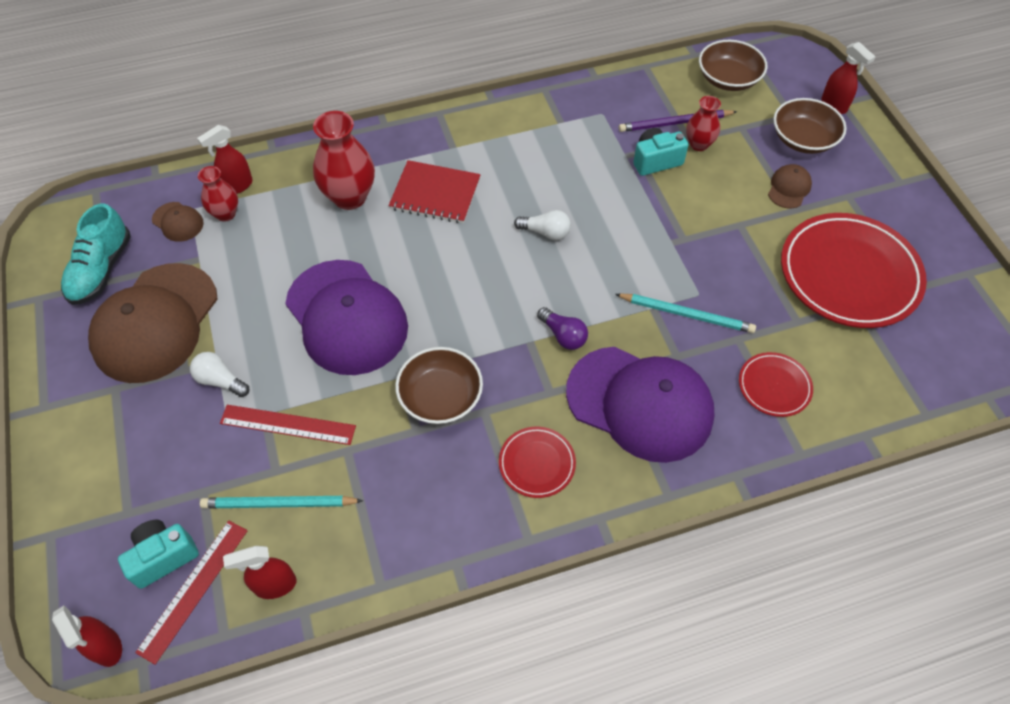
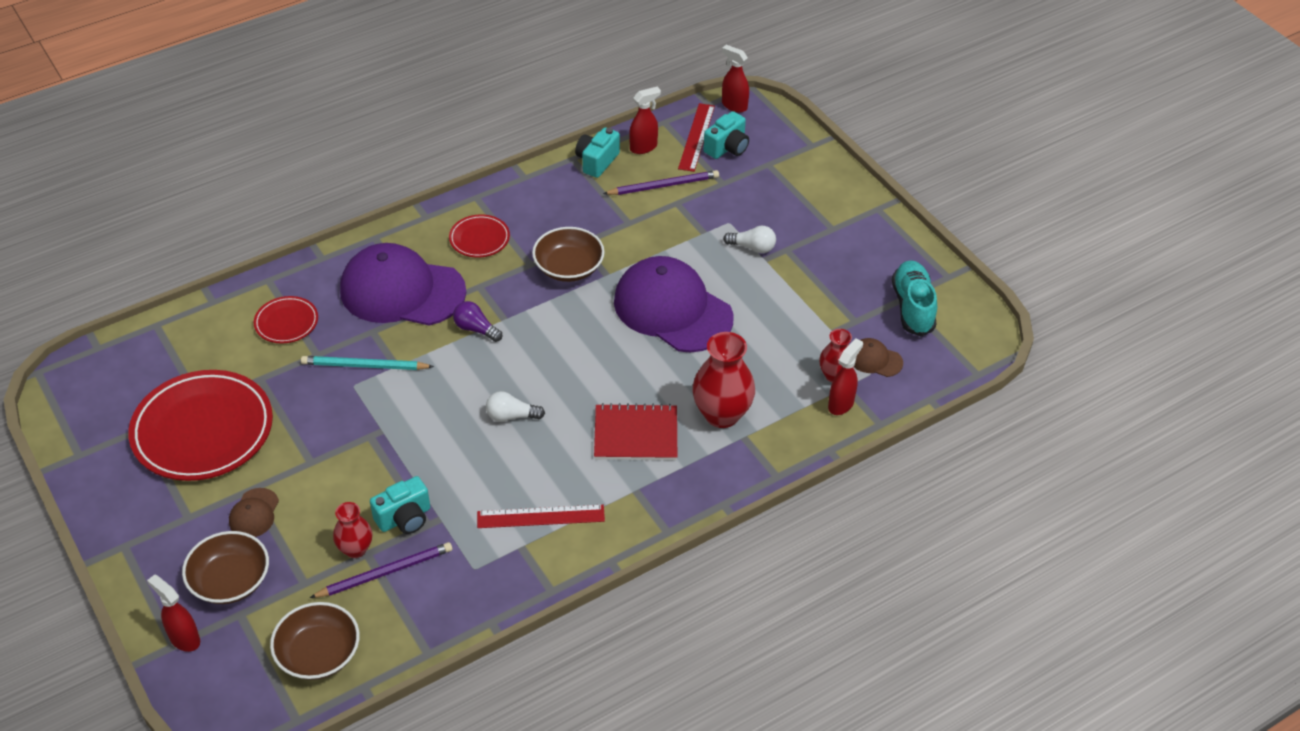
camera: 165 degrees right, 10 degrees down
brown cap [88,263,218,383] -> none
turquoise pencil [200,496,363,508] -> purple pencil [603,170,719,195]
red ruler [220,405,356,445] -> red ruler moved to [477,505,605,528]
none -> turquoise camera [575,127,620,178]

